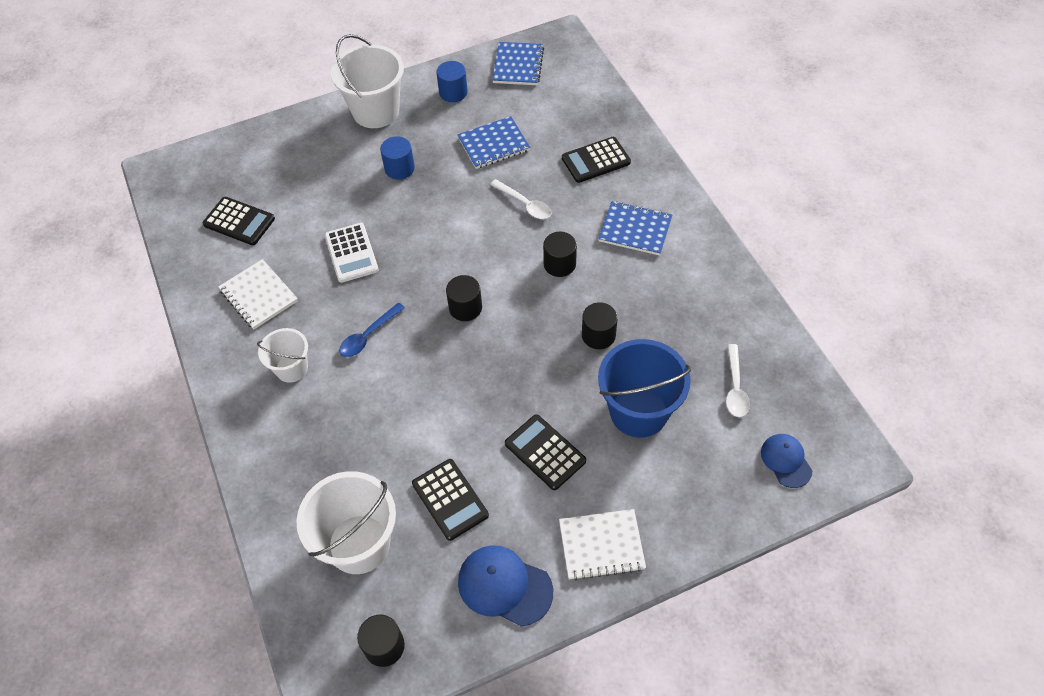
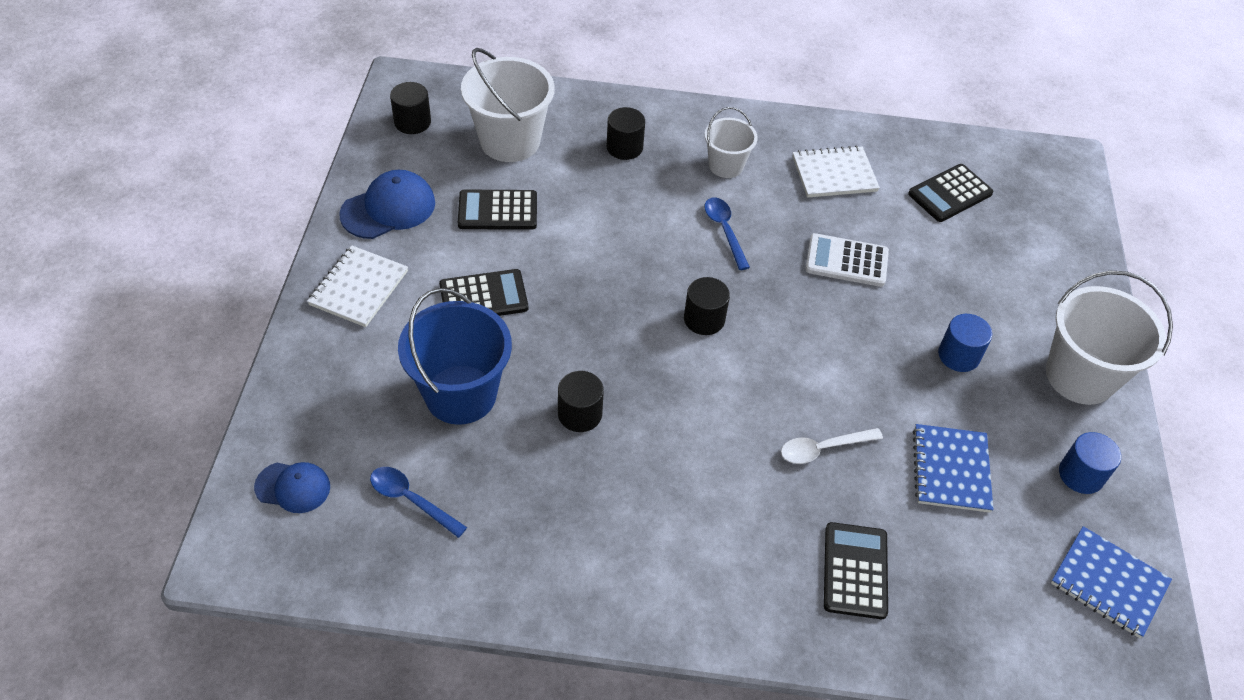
camera: 115 degrees right, 5 degrees down
black cylinder [543,232,577,277] -> black cylinder moved to [606,107,645,160]
blue notebook [598,201,672,256] -> none
white spoon [726,344,750,417] -> blue spoon [370,467,467,538]

